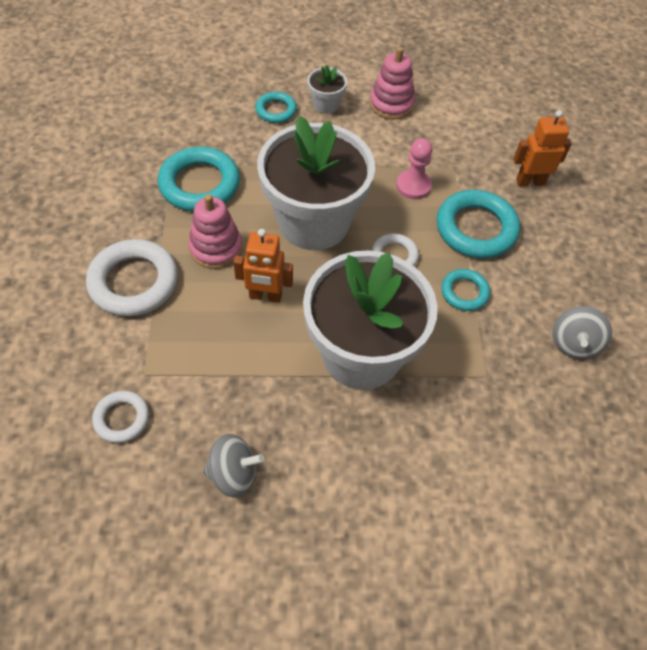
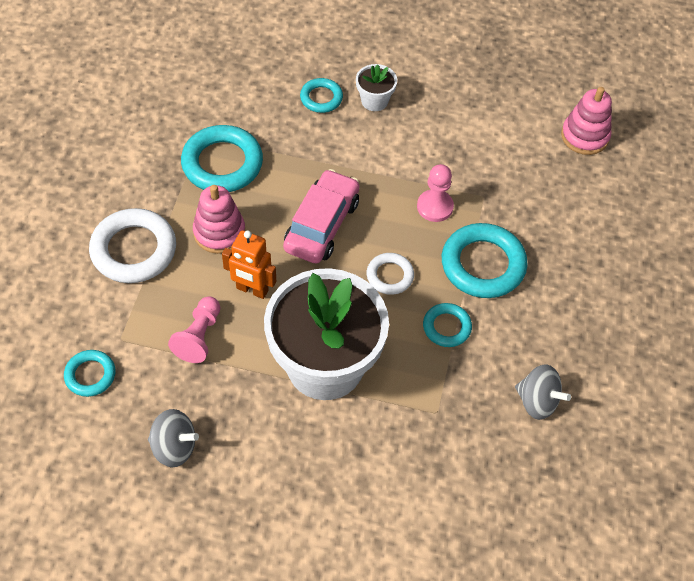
camera: 15 degrees right, 0 degrees up
white ring [92,391,149,443] -> turquoise ring [64,350,116,397]
white flower pot [257,116,375,250] -> pink car [283,169,360,264]
pink stacking toy [370,47,415,120] -> pink stacking toy moved to [561,87,612,155]
orange robot [513,110,571,186] -> none
grey spinning top [553,306,612,359] -> grey spinning top turned 90 degrees counterclockwise [515,365,571,420]
none -> pink pawn [168,296,220,363]

